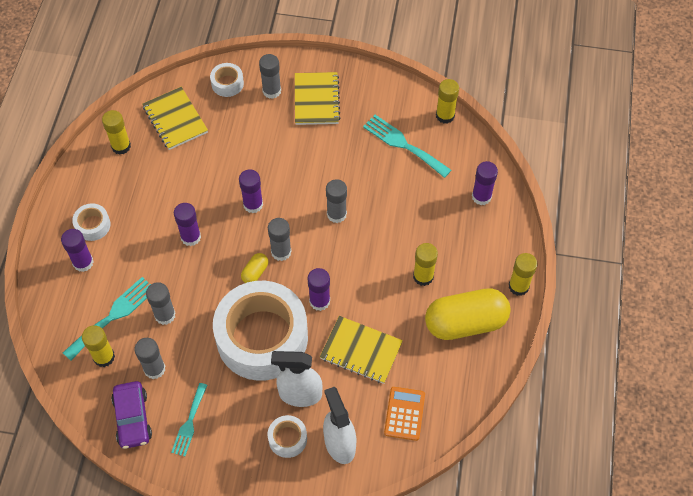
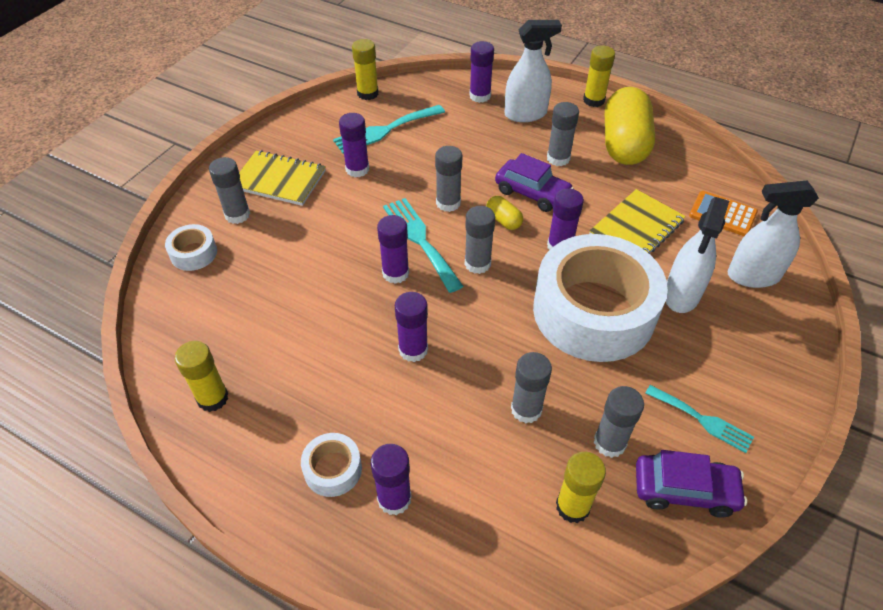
camera: 70 degrees left, 10 degrees down
turquoise fork [63,277,151,361] -> turquoise fork moved to [383,198,464,293]
yellow notebook [142,87,208,150] -> none
yellow capsule [241,253,268,283] -> yellow capsule moved to [486,196,523,230]
white tape [268,415,307,458] -> none
yellow glue stick [413,243,438,286] -> grey glue stick [547,102,579,166]
none -> purple glue stick [339,113,369,177]
none -> purple car [495,153,574,212]
none -> white spray bottle [505,20,562,122]

